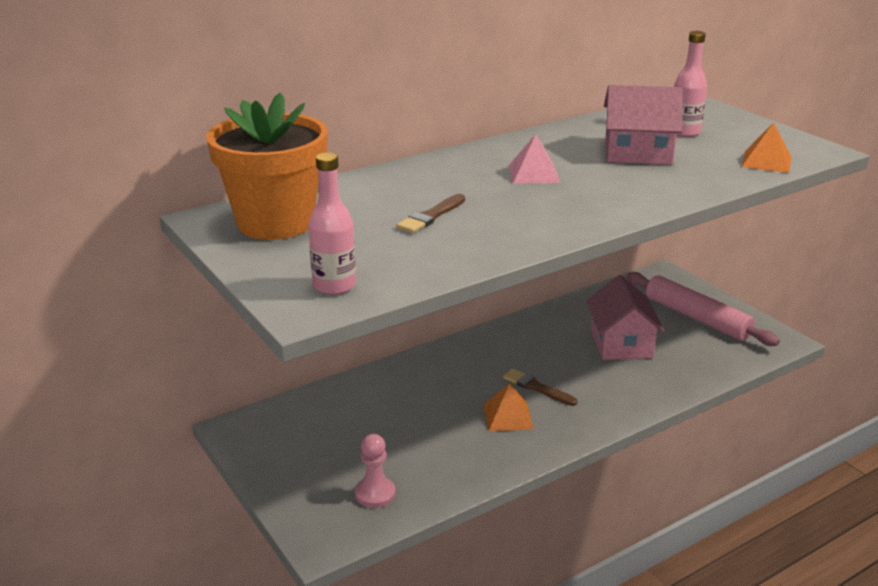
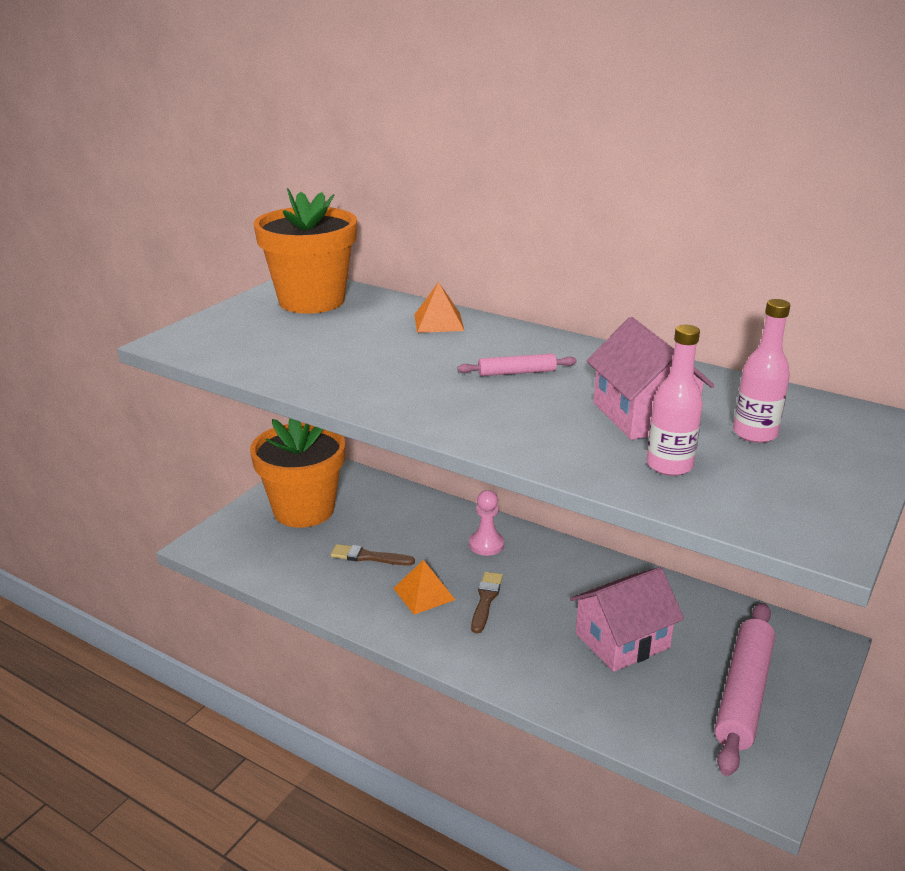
camera: 65 degrees right, 0 degrees up
pink bottle [308,152,356,295] -> pink bottle moved to [647,325,703,476]
pink pawn [355,434,396,508] -> pink pawn moved to [469,490,504,556]
brown brush [396,194,465,233] -> brown brush moved to [331,544,415,566]
pink pyramid [509,134,560,184] -> pink rolling pin [457,354,577,376]
orange pyramid [742,122,791,173] -> orange pyramid moved to [414,282,464,333]
none -> orange flower pot [250,418,345,528]

